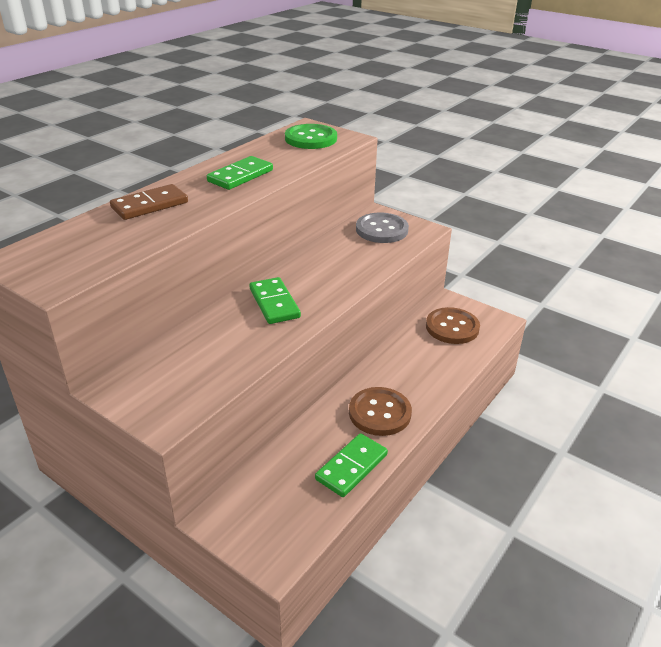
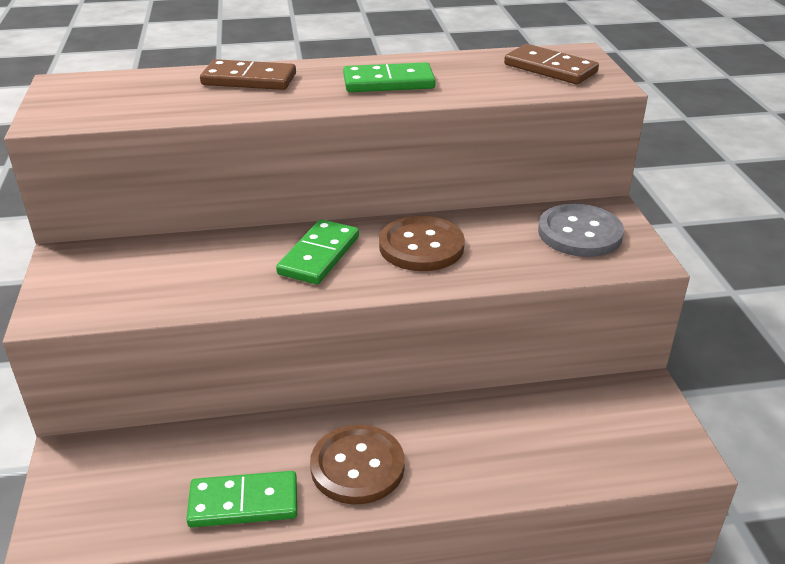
camera: 45 degrees right, 0 degrees up
green button [285,124,337,149] -> brown domino [504,44,599,84]
brown button [426,307,480,344] -> brown button moved to [379,216,465,271]

